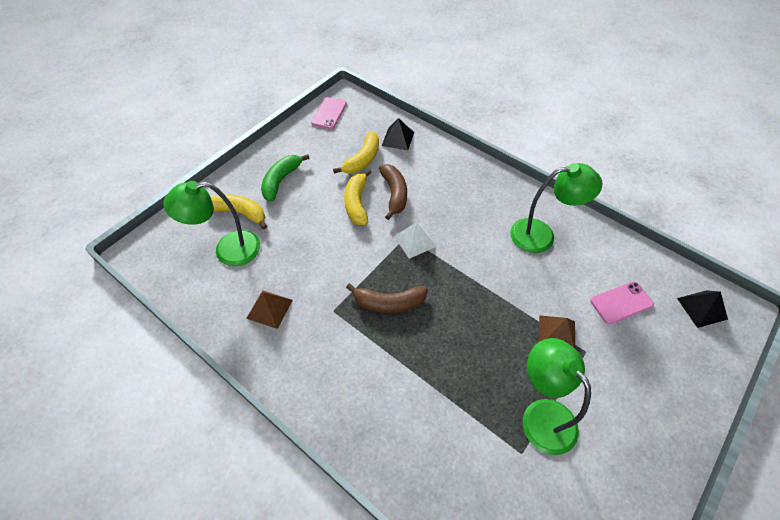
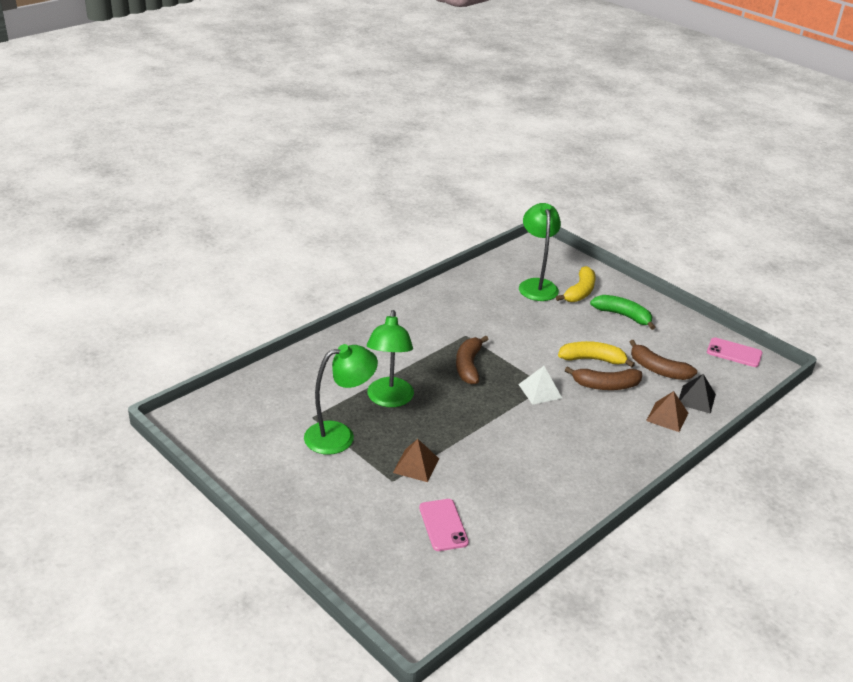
camera: 95 degrees right, 20 degrees down
brown pyramid [246,290,293,329] -> brown pyramid moved to [646,391,688,432]
yellow banana [333,131,379,174] -> brown banana [630,340,697,380]
green lamp [510,163,603,253] -> green lamp moved to [367,310,414,407]
black pyramid [677,290,728,328] -> none

